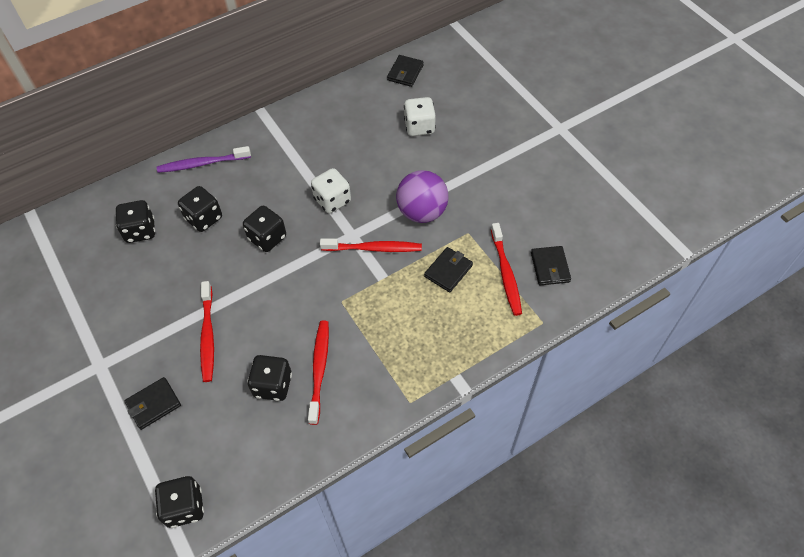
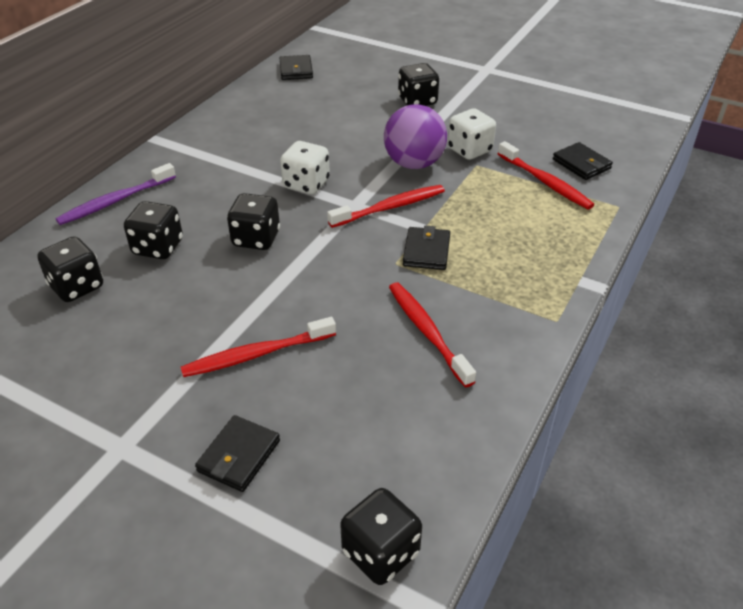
camera: 30 degrees left, 15 degrees down
red toothbrush [200,281,214,382] -> red toothbrush turned 105 degrees clockwise [181,317,336,377]
black dice [247,355,292,401] -> black dice moved to [398,63,439,106]
white dice [404,97,436,136] -> white dice moved to [447,108,496,160]
black wallet [424,247,473,292] -> black wallet moved to [403,225,450,270]

